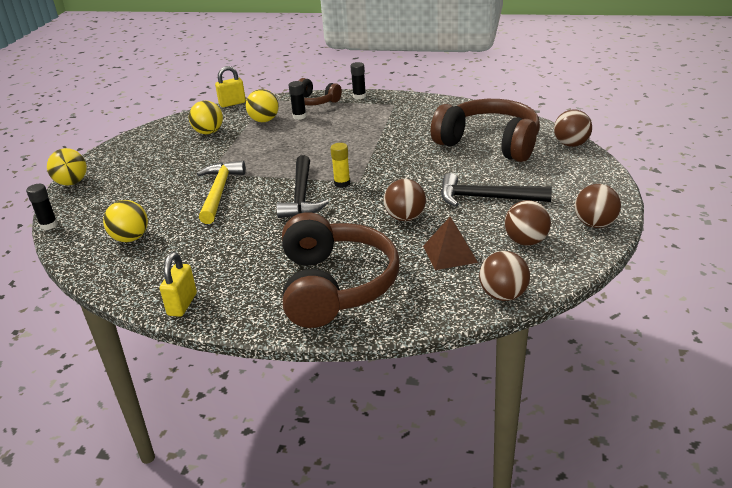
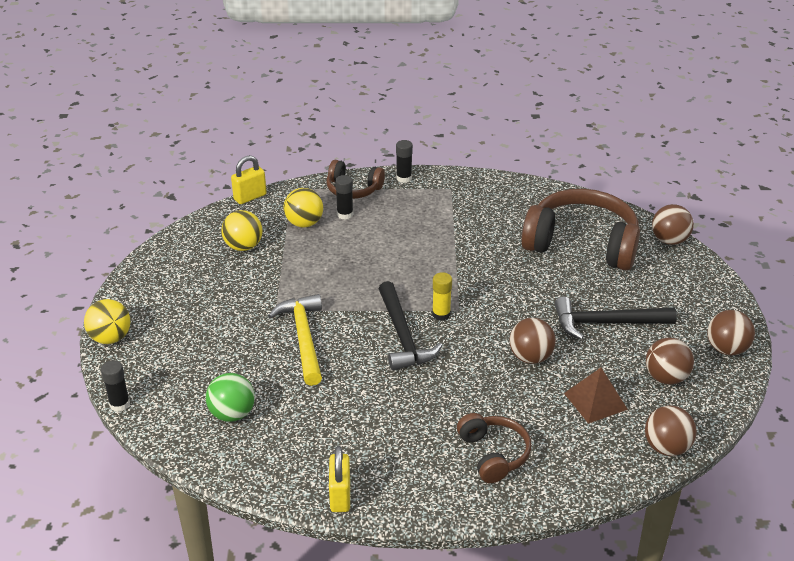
camera: 15 degrees left, 5 degrees up
yellow ball [103,200,148,242] -> green ball [206,373,255,422]
brown headphones [282,212,399,328] -> brown headphones [457,413,531,483], size x0.53

